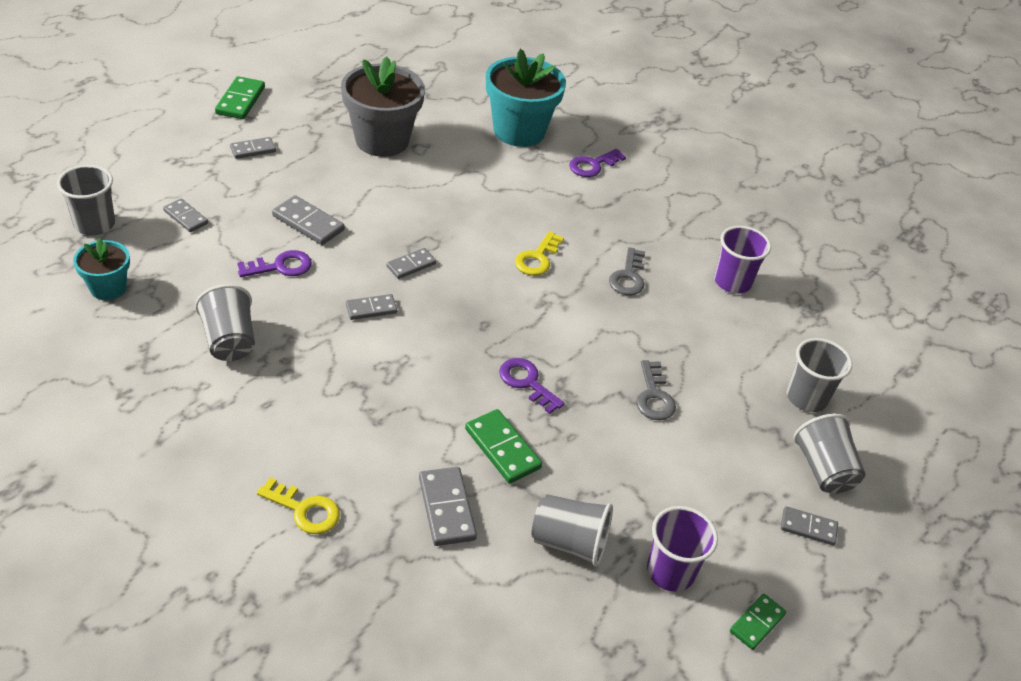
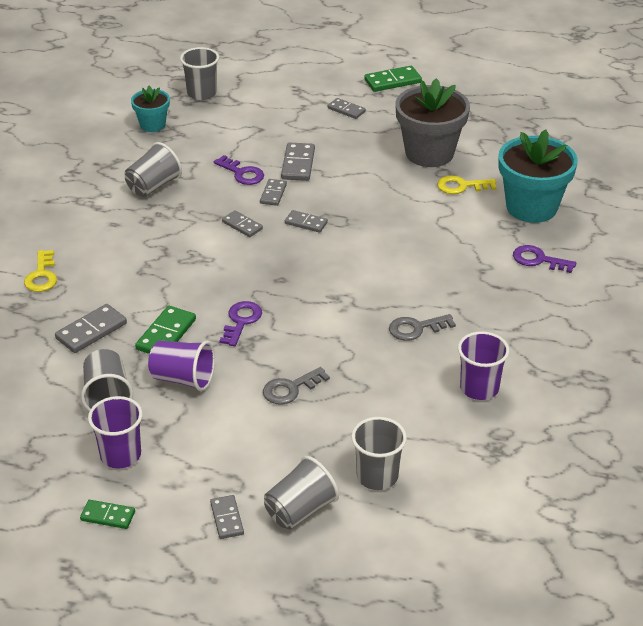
camera: 65 degrees right, 5 degrees down
grey domino [163,198,208,232] -> grey domino moved to [260,179,287,206]
yellow key [515,231,564,275] -> yellow key moved to [437,175,497,194]
none -> purple cup [148,341,215,391]

